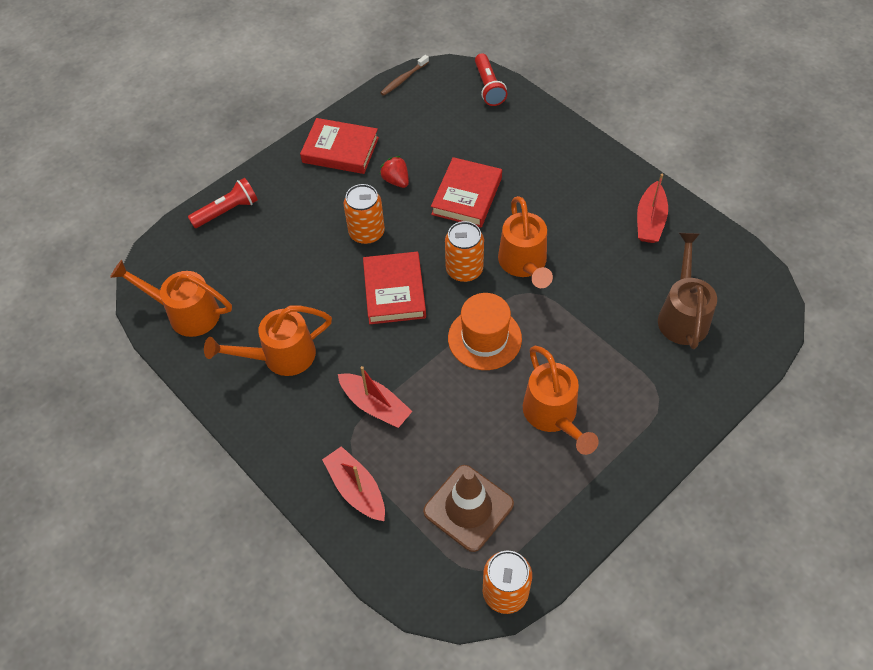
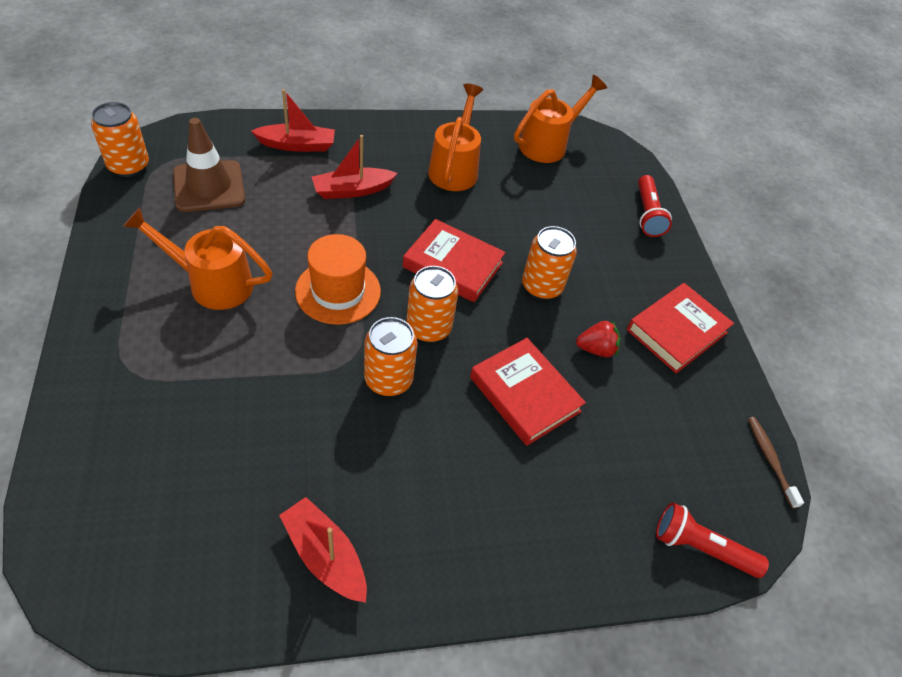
camera: 115 degrees right, 5 degrees down
orange watering can [498,196,553,288] -> orange can [364,317,417,396]
brown watering can [658,233,717,349] -> none

